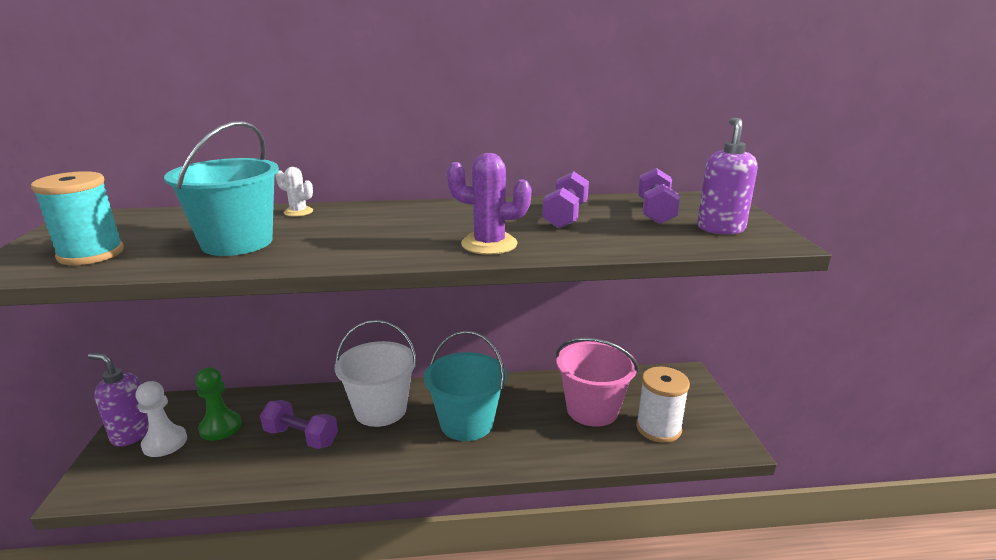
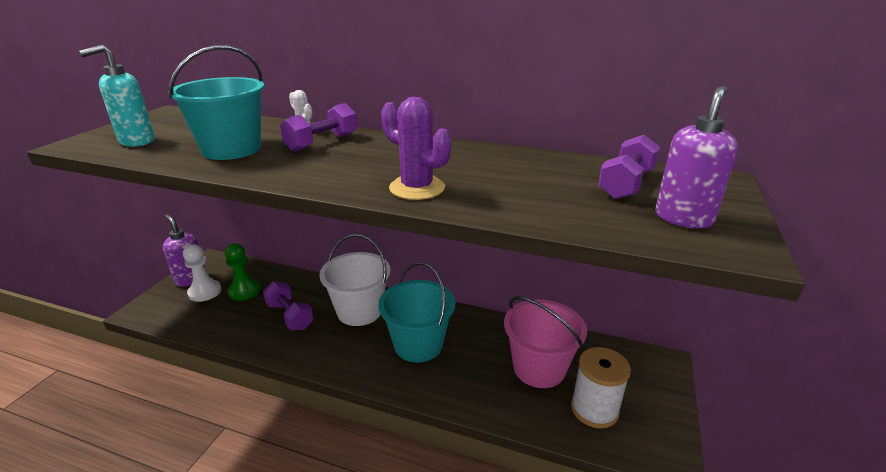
camera: 25 degrees right, 5 degrees up
turquoise spool [31,171,124,265] -> turquoise soap dispenser [79,45,155,147]
purple dumbbell [542,172,589,229] -> purple dumbbell moved to [280,103,357,152]

